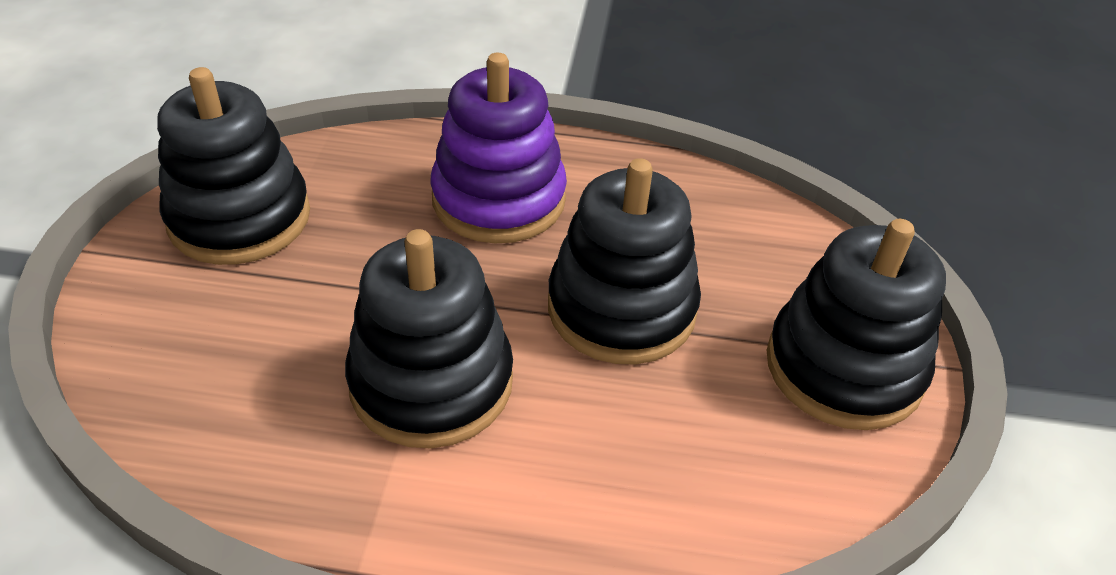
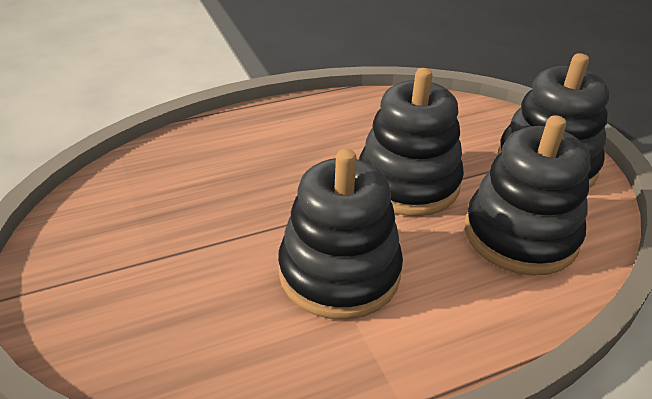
camera: 30 degrees left, 5 degrees down
black stacking toy [157,67,310,265] -> black stacking toy moved to [465,115,591,276]
purple stacking toy [430,53,567,244] -> none

